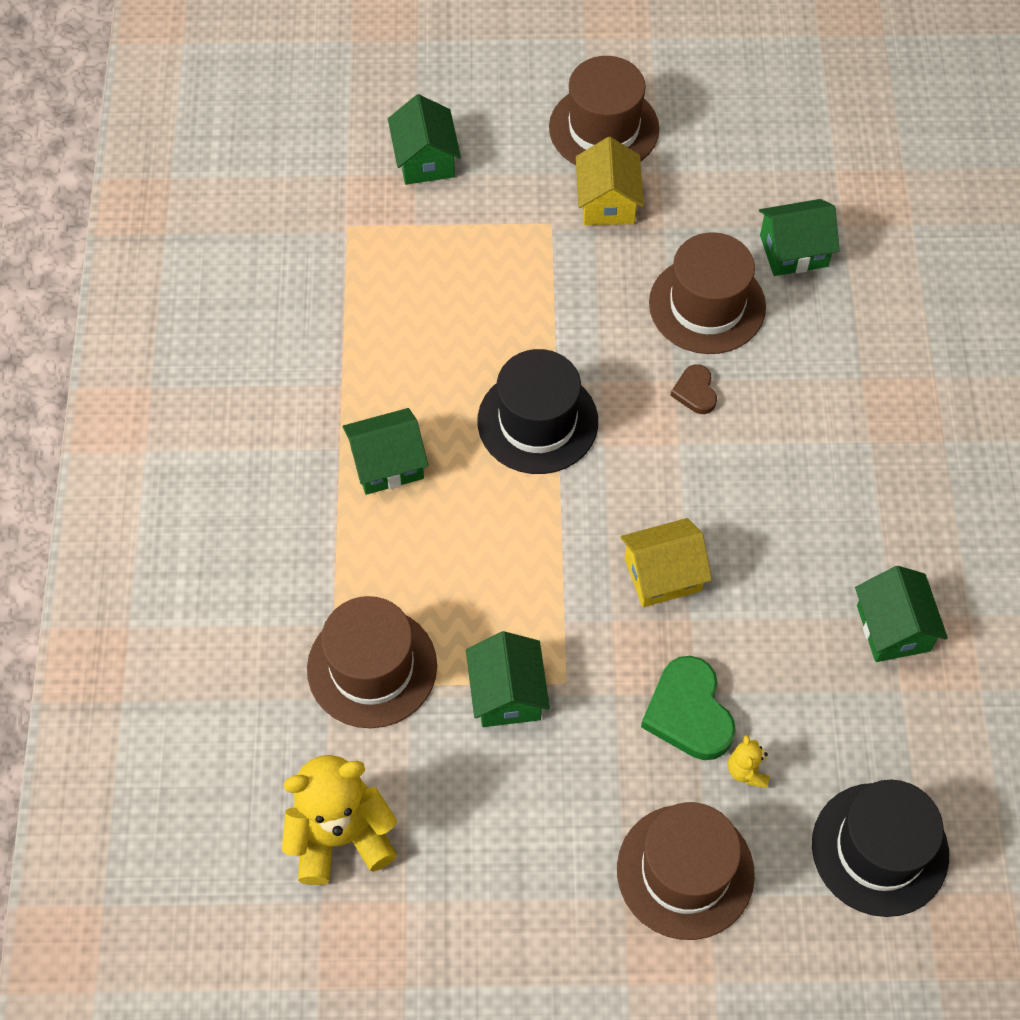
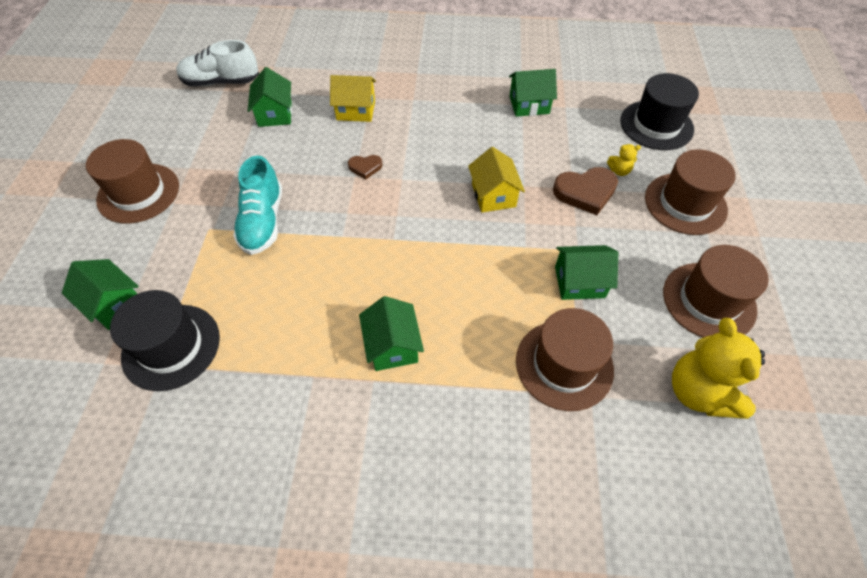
camera: 85 degrees left, 5 degrees down
green house [388,94,461,185] -> green house turned 45 degrees clockwise [62,259,139,330]
black hat [477,349,598,474] -> black hat moved to [110,290,220,391]
yellow house [576,137,644,225] -> yellow house moved to [330,75,376,122]
green heart [641,656,736,760] -> brown heart [553,167,618,215]
brown hat [649,232,766,354] -> brown hat moved to [663,245,769,337]
none -> white shoe [176,40,259,86]
none -> turquoise shoe [233,156,282,255]

